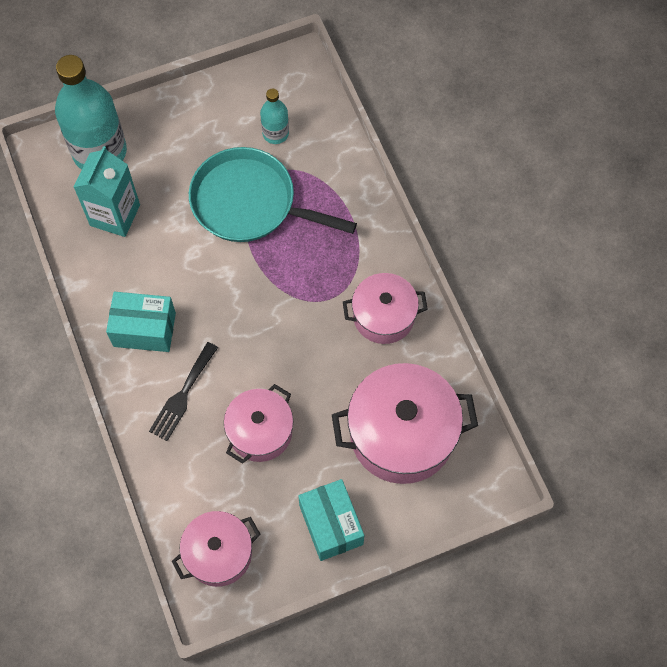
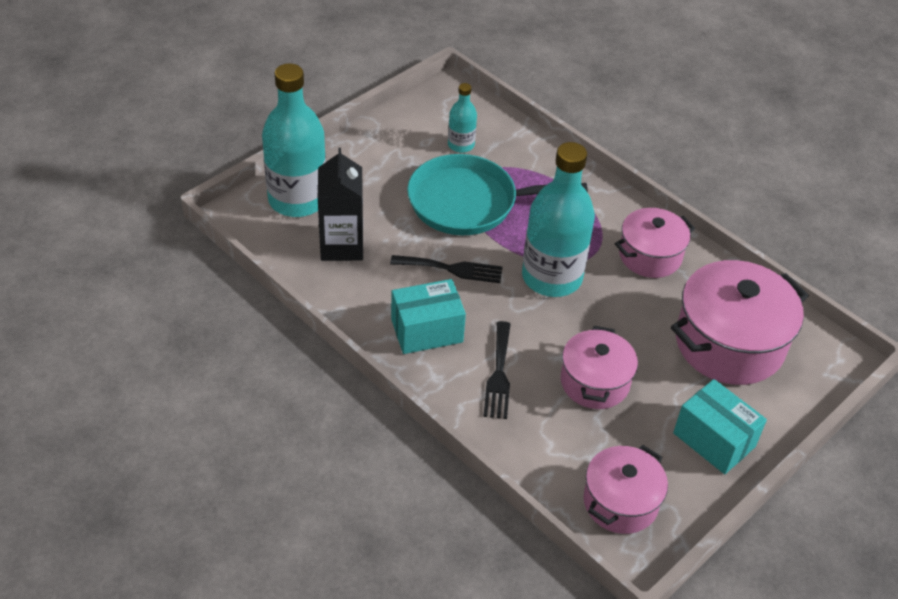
camera: 25 degrees left, 20 degrees down
turquoise carton [74,146,140,237] -> black carton [317,148,363,261]
none -> black fork [390,255,503,283]
none -> turquoise bottle [522,142,595,297]

